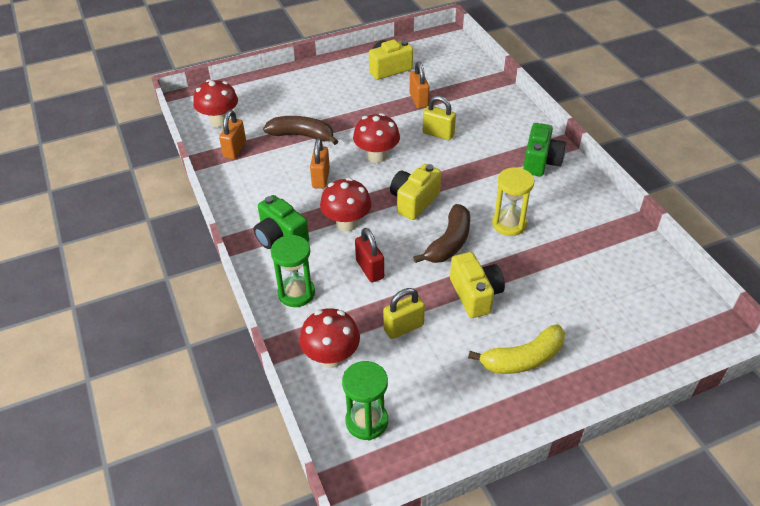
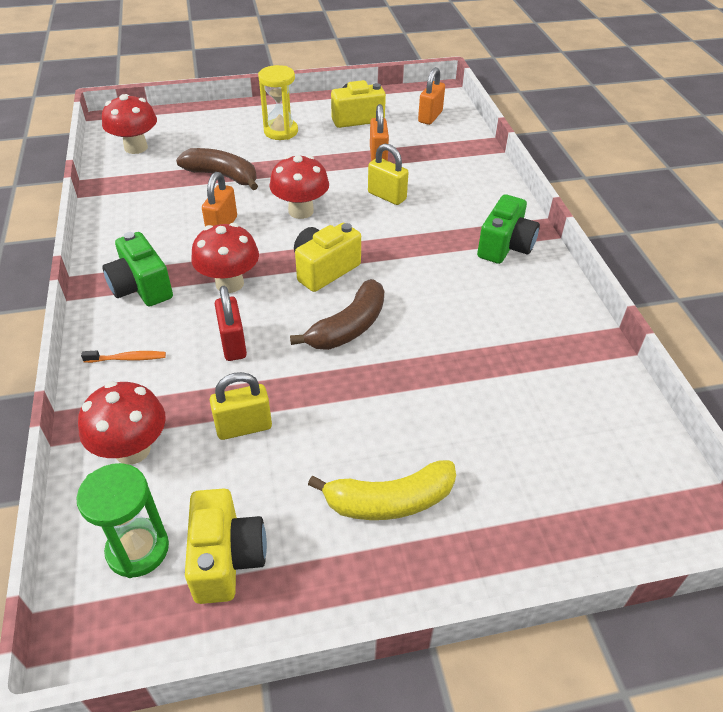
camera: 10 degrees right, 0 degrees up
orange padlock [219,110,246,159] -> orange padlock moved to [418,67,445,125]
green hourglass [271,234,315,307] -> orange toothbrush [81,351,166,363]
yellow camera [450,252,505,318] -> yellow camera moved to [185,488,267,604]
yellow hourglass [492,167,534,236] -> yellow hourglass moved to [258,65,298,140]

